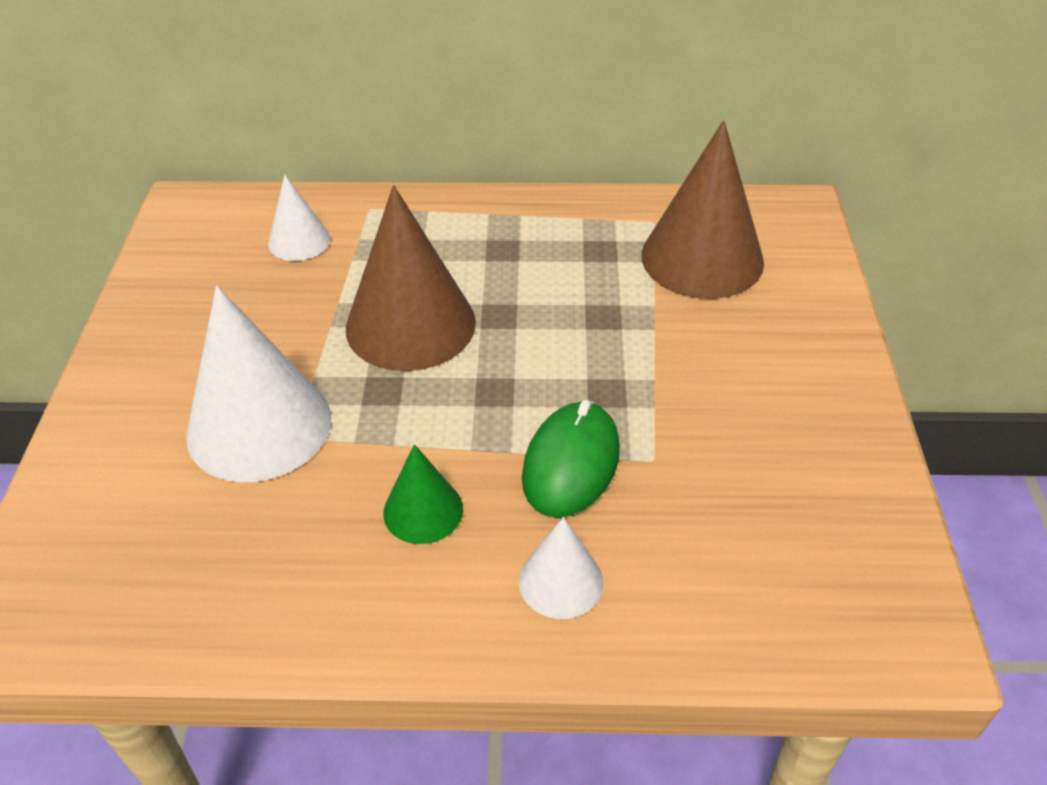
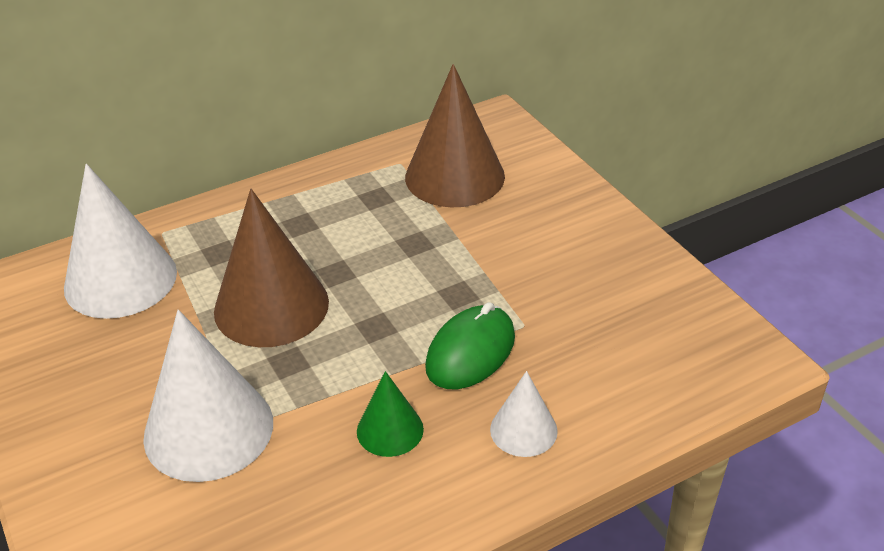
camera: 30 degrees left, 5 degrees down
white cone [268,175,330,261] -> white cone [64,164,177,319], size x1.93
green mouse [522,400,620,518] -> green mouse turned 45 degrees clockwise [425,302,515,389]

